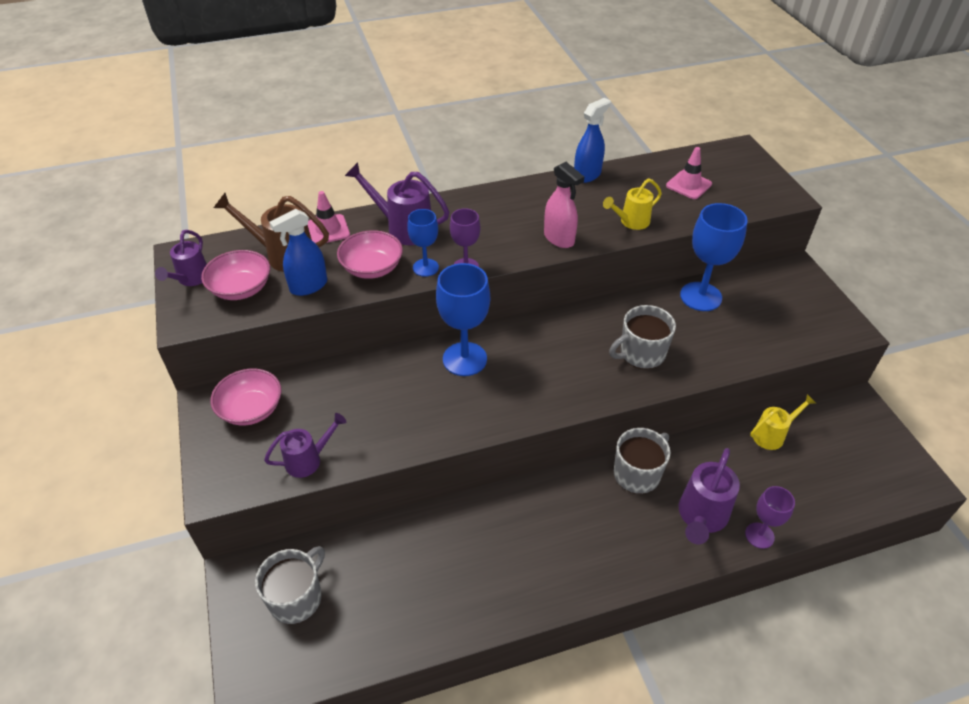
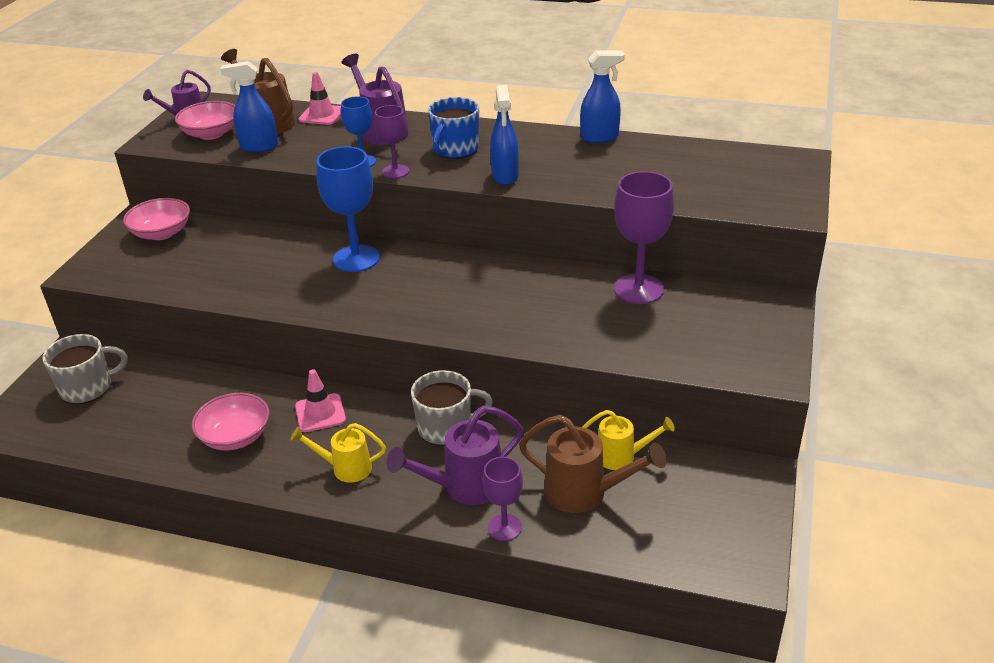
camera: 35 degrees right, 10 degrees down
purple watering can [264,413,346,478] -> none
pink bowl [337,230,403,279] -> pink bowl moved to [192,393,269,451]
pink spray bottle [544,162,584,248] -> blue spray bottle [490,85,519,185]
yellow watering can [603,179,662,230] -> yellow watering can moved to [290,423,386,483]
grey mug [609,305,676,369] -> none
pink traffic cone [666,147,712,199] -> pink traffic cone moved to [295,369,346,432]
blue goblet [680,203,748,311] -> purple goblet [614,171,674,304]
none -> blue mug [428,97,479,159]
none -> brown watering can [519,415,667,513]

